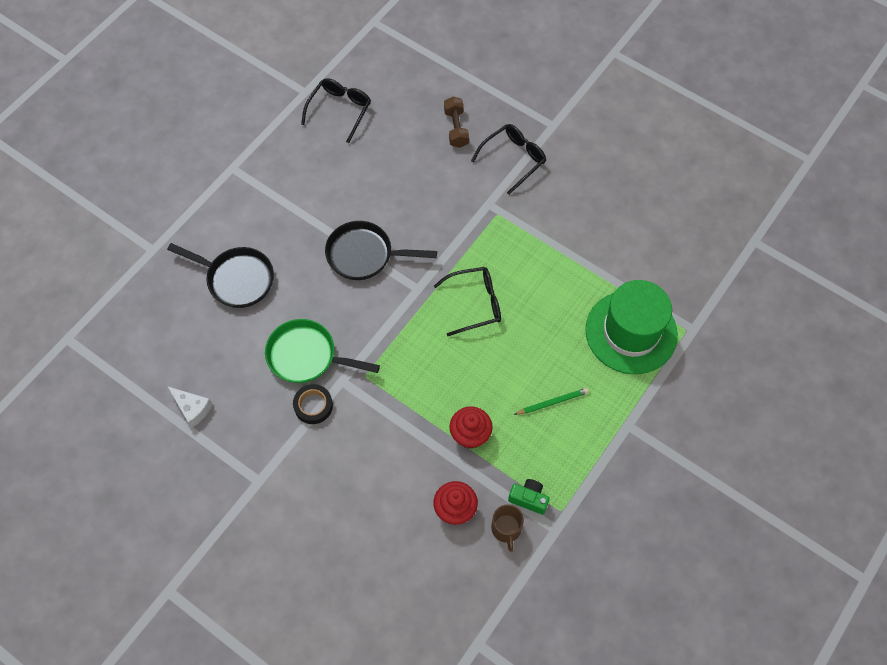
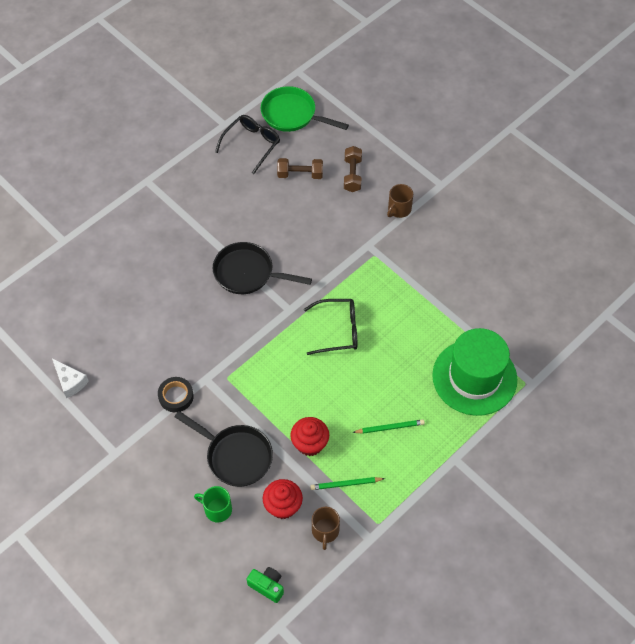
camera: 10 degrees right, 5 degrees down
black pan [167,243,274,308] -> black pan moved to [175,411,273,487]
green pan [265,319,380,383] -> green pan moved to [261,86,349,132]
black glasses [471,124,546,194] -> brown mug [387,184,413,218]
green camera [508,479,550,515] -> green camera moved to [247,567,284,603]
none -> green mug [194,486,232,522]
none -> brown dumbbell [277,158,323,179]
none -> green pencil [310,477,385,490]

